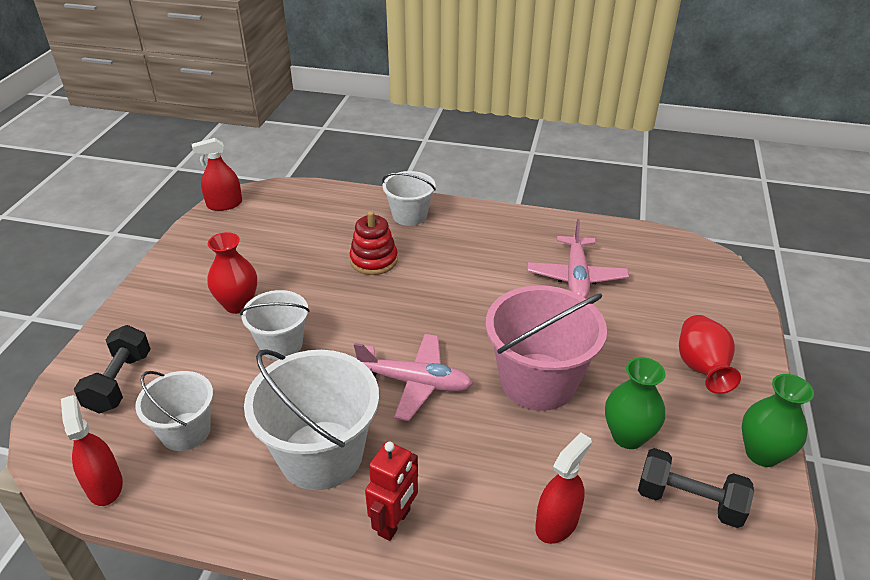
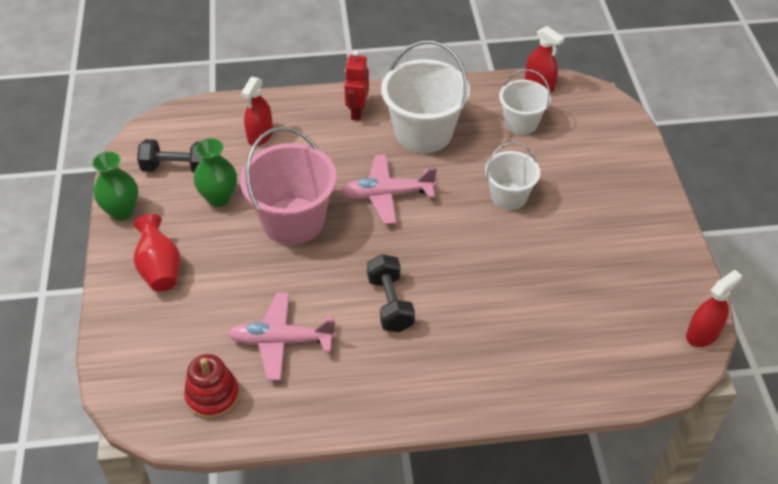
camera: 160 degrees right, 10 degrees up
black dumbbell [74,325,151,414] -> black dumbbell moved to [367,254,415,332]
red vase [207,232,257,314] -> none
red stacking toy [350,211,398,275] -> red stacking toy moved to [184,354,240,419]
white bucket [382,171,436,226] -> none
pink plane [528,219,629,299] -> pink plane turned 75 degrees counterclockwise [227,292,336,381]

